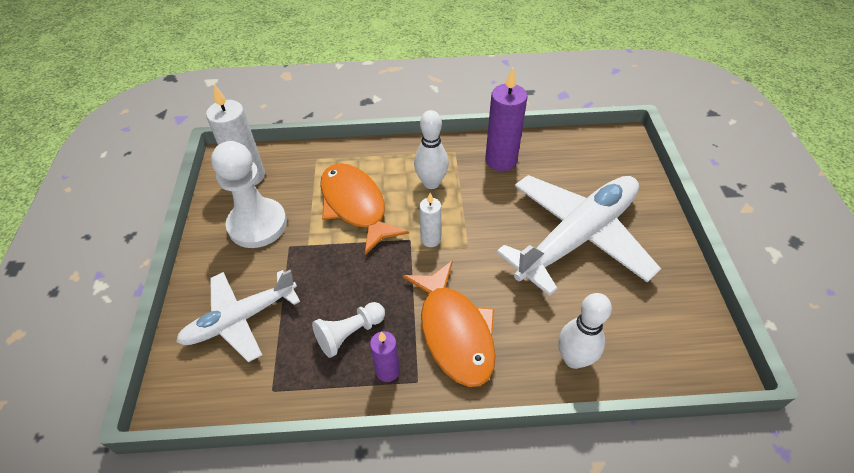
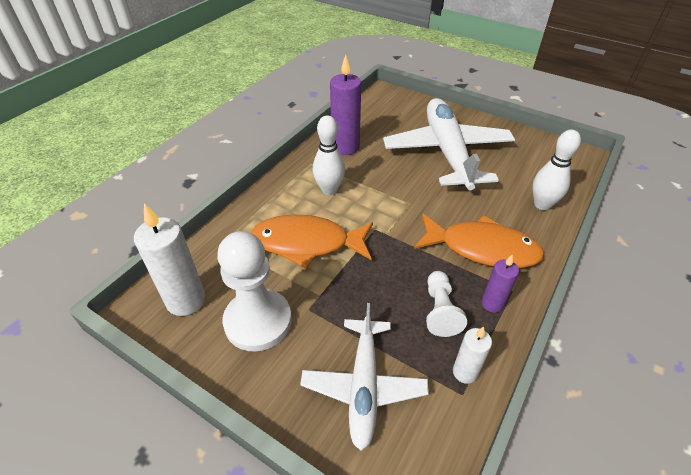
camera: 55 degrees left, 5 degrees down
white candle [419,193,441,247] -> white candle moved to [453,326,492,384]

